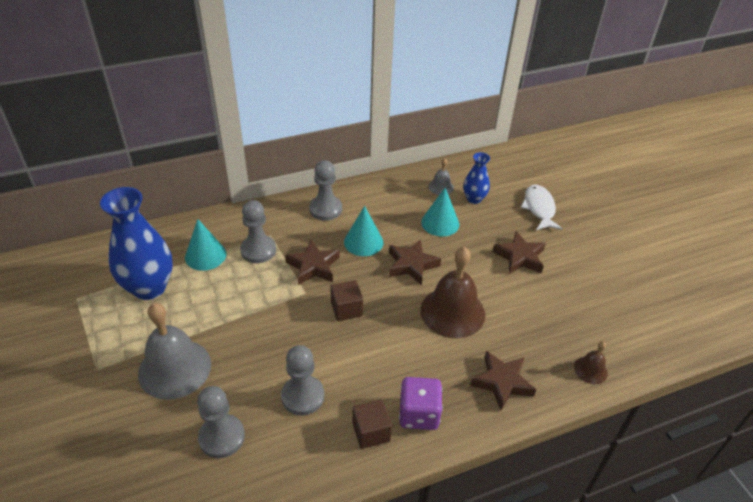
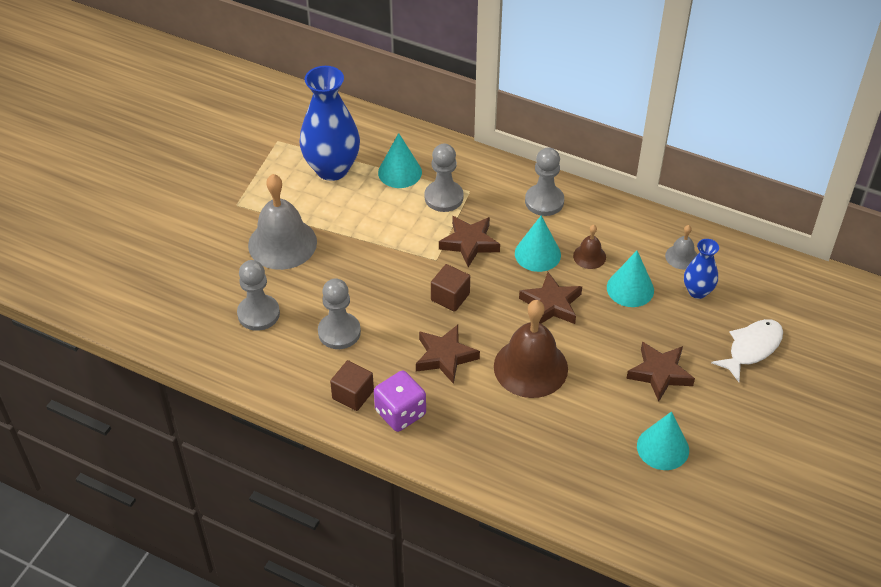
camera: 50 degrees right, 5 degrees up
brown star [470,351,536,410] -> brown star moved to [416,325,480,384]
brown bell [574,341,608,384] -> brown bell moved to [573,225,606,269]
none -> turquoise cone [637,411,689,470]

